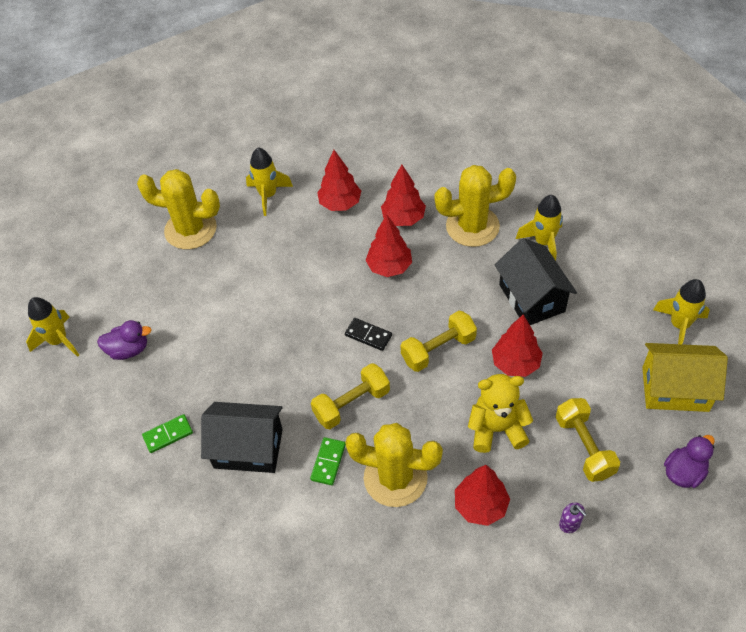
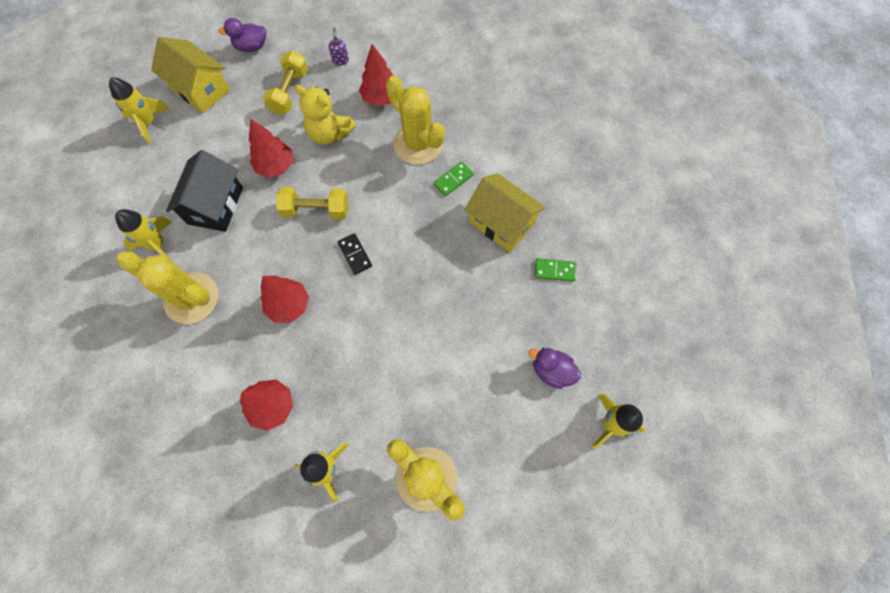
camera: 150 degrees left, 15 degrees up
black house [201,402,283,473] -> yellow house [464,174,546,252]
yellow dumbbell [311,363,390,429] -> none
red tree [381,164,426,226] -> none

